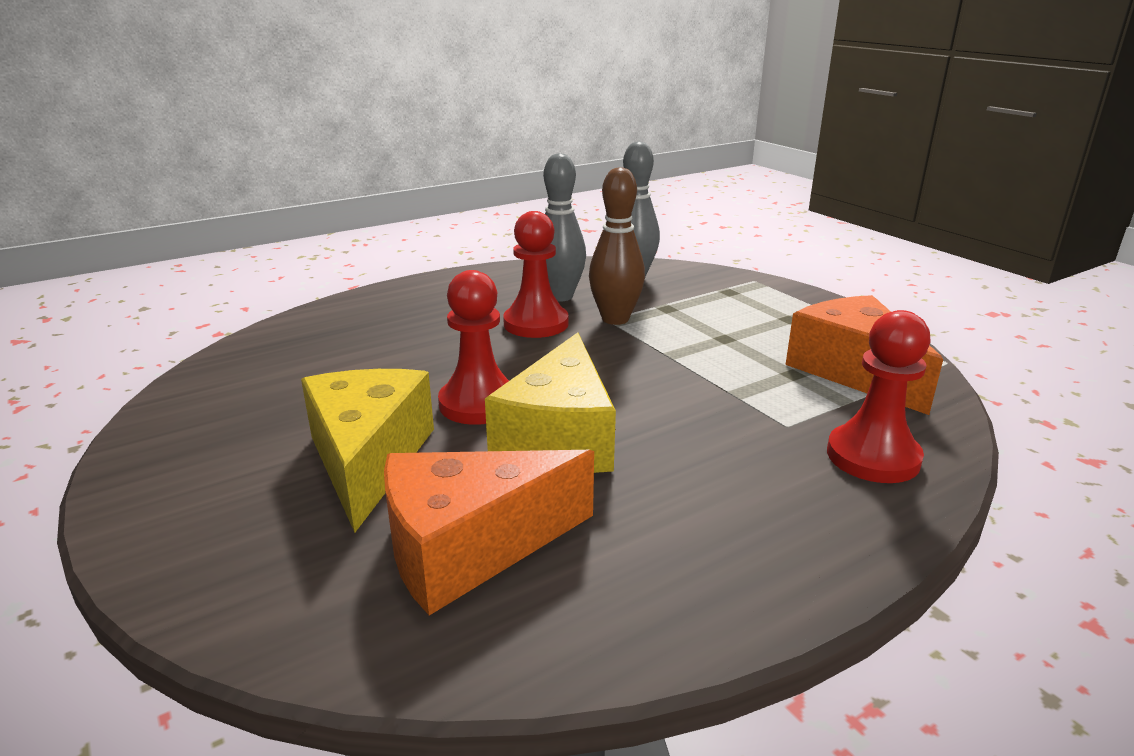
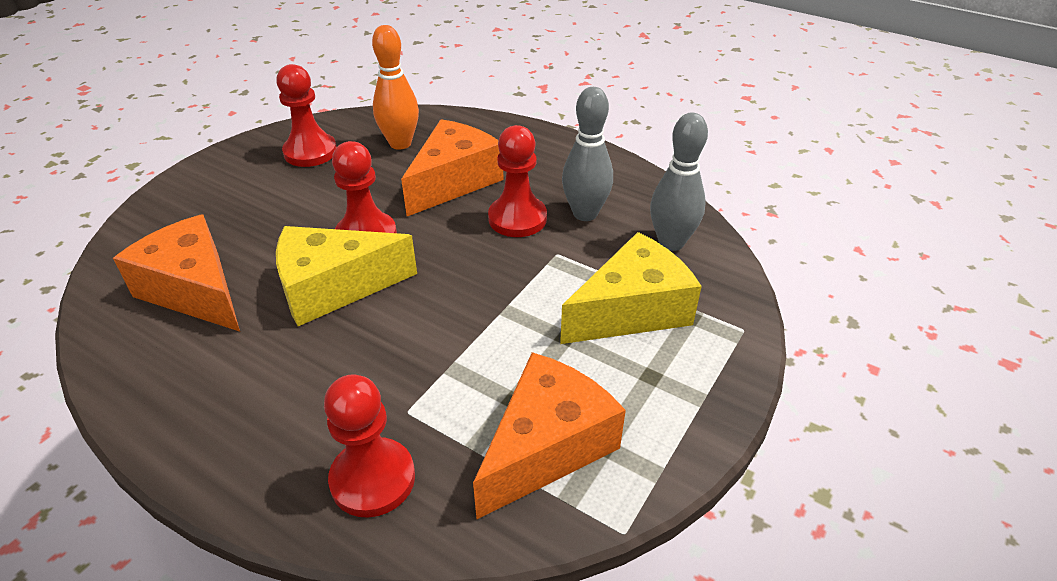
camera: 65 degrees right, 15 degrees up
yellow cheese [301,369,434,533] -> yellow cheese moved to [560,232,702,344]
brown bowling pin [589,167,645,325] -> none
none -> red pawn [276,64,337,167]
none -> orange bowling pin [372,25,419,150]
none -> orange cheese [401,119,504,216]

